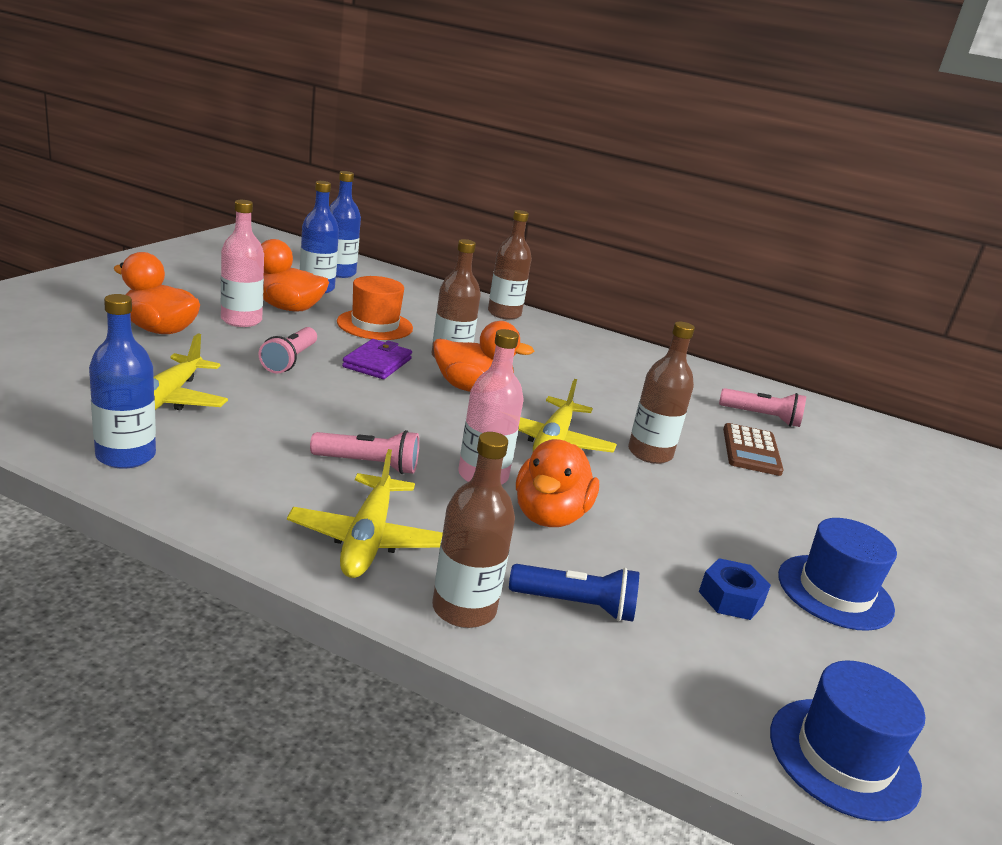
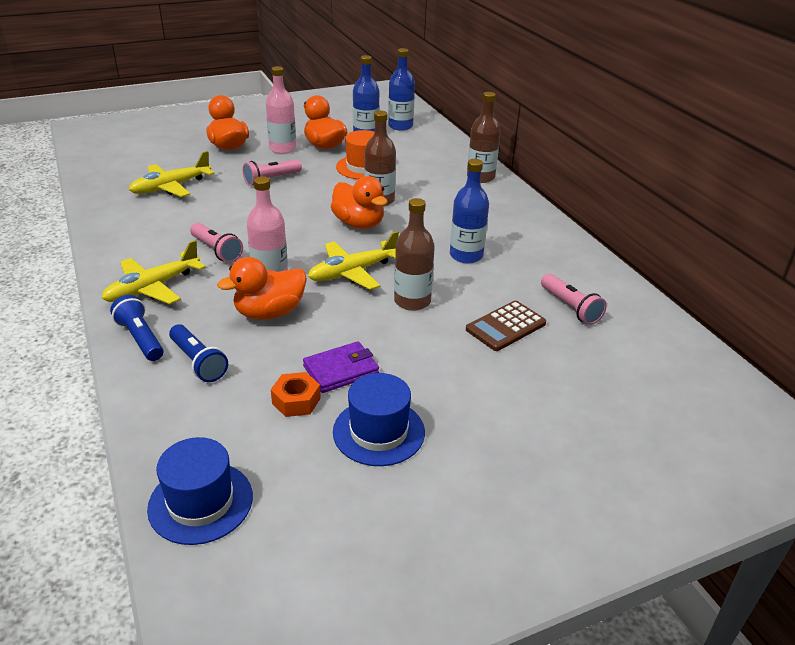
camera: 45 degrees right, 10 degrees up
blue bottle [89,294,156,468] -> blue bottle moved to [450,159,489,264]
purple wallet [342,339,412,379] -> purple wallet moved to [303,341,379,393]
brown bottle [432,432,515,628] -> blue flashlight [110,295,163,361]
blue nut [699,558,771,620] -> orange nut [271,372,321,417]

